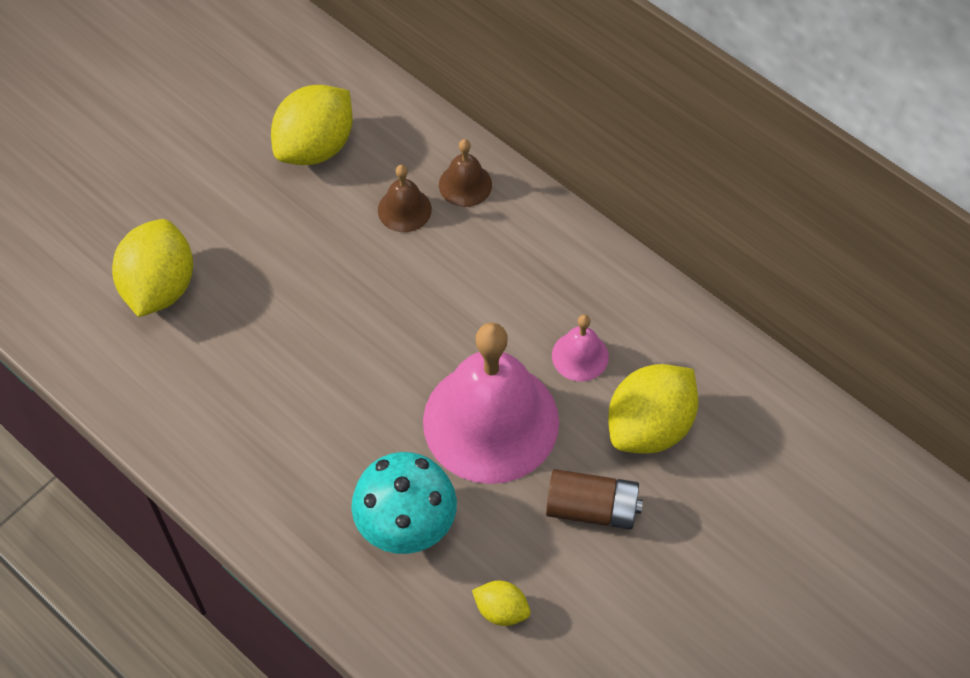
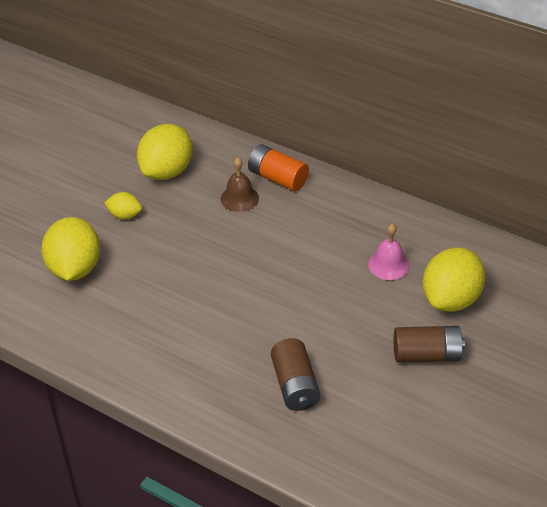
camera: 10 degrees left, 15 degrees down
turquoise mushroom [351,452,457,554] -> brown battery [271,338,320,411]
pink bell [423,322,559,484] -> none
brown bell [439,139,492,207] -> orange battery [248,144,309,191]
yellow lemon [472,580,531,626] -> yellow lemon moved to [104,192,142,219]

